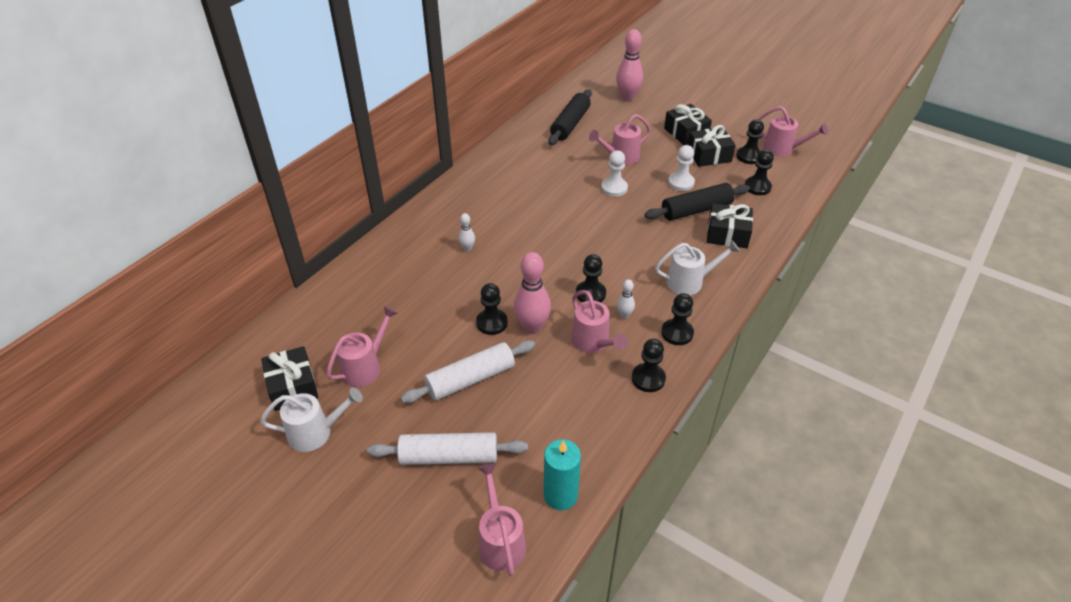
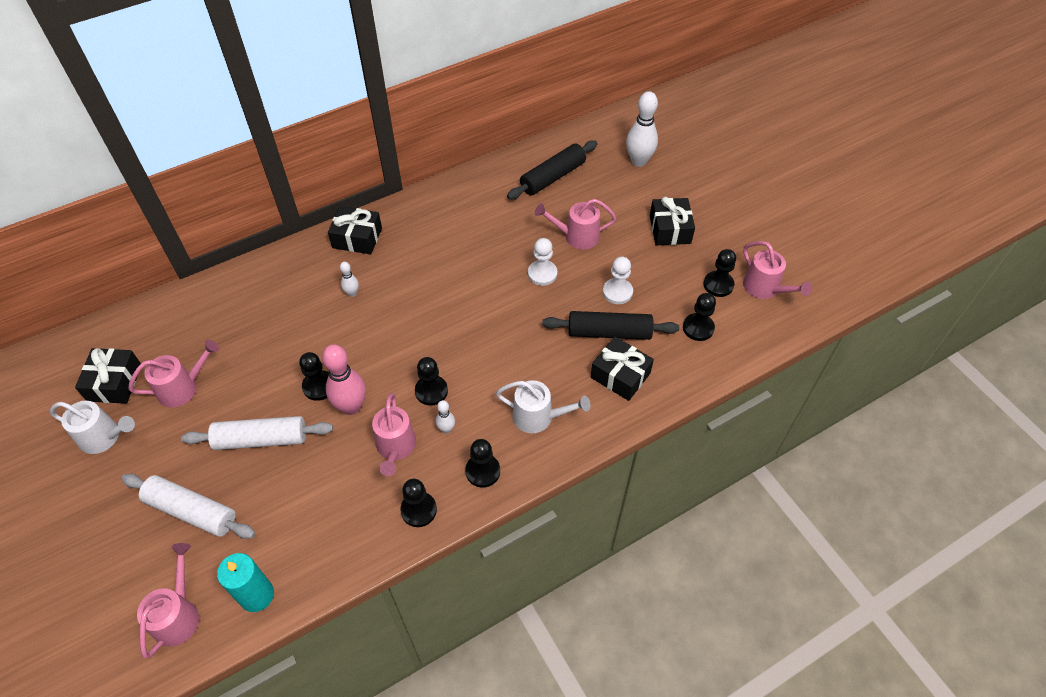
camera: 25 degrees right, 10 degrees up
pink bowling pin [616,29,643,101] -> white bowling pin [626,91,658,167]
black gift [688,125,736,167] -> black gift moved to [328,206,382,254]

